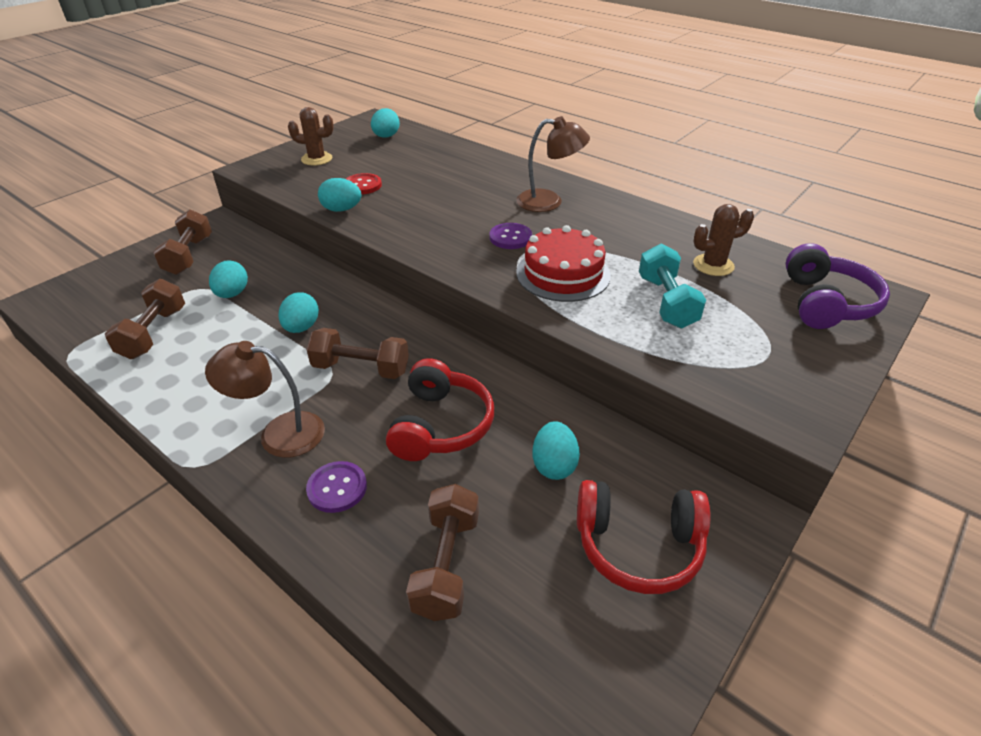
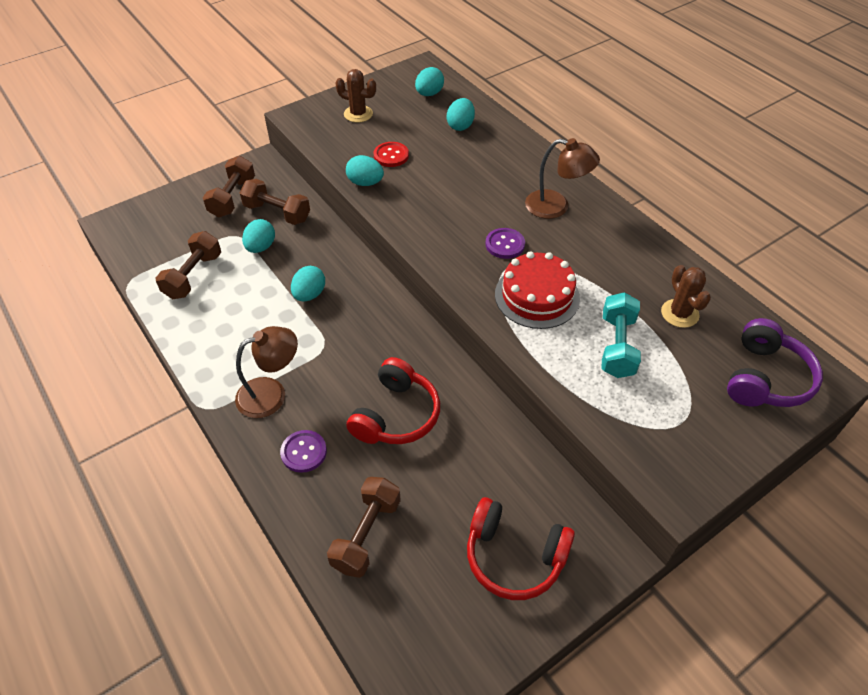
camera: 15 degrees right, 10 degrees up
brown lamp [205,341,325,458] -> brown lamp turned 135 degrees clockwise [235,326,298,418]
brown dumbbell [307,328,409,379] -> brown dumbbell moved to [240,179,310,225]
turquoise egg [533,421,580,480] -> turquoise egg moved to [447,98,475,131]
brown cactus [693,204,754,276] -> brown cactus turned 75 degrees clockwise [661,265,711,328]

